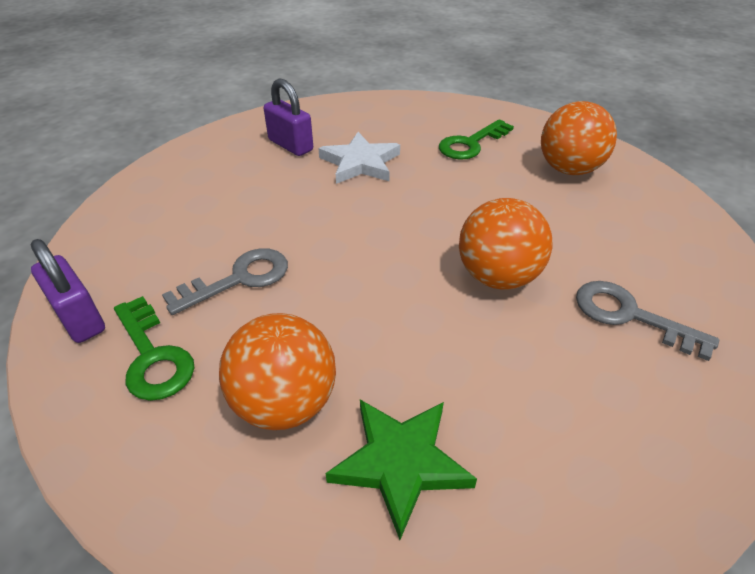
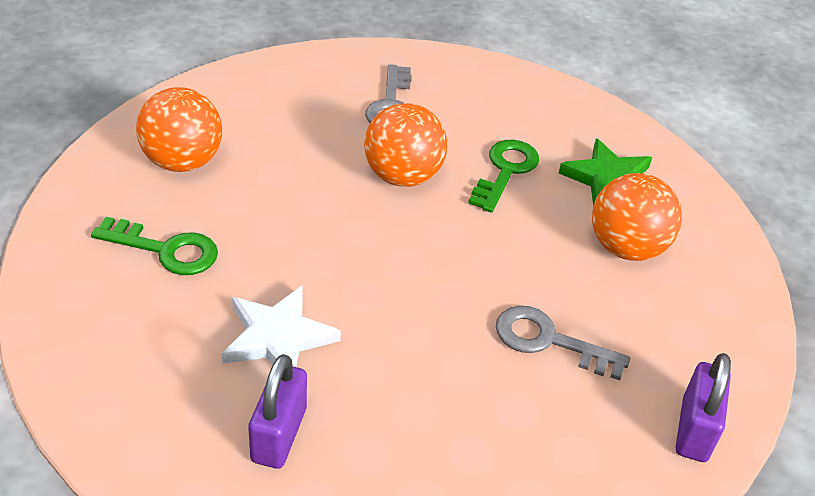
camera: 125 degrees left, 0 degrees up
green key [114,296,194,401] -> green key moved to [468,140,539,213]

